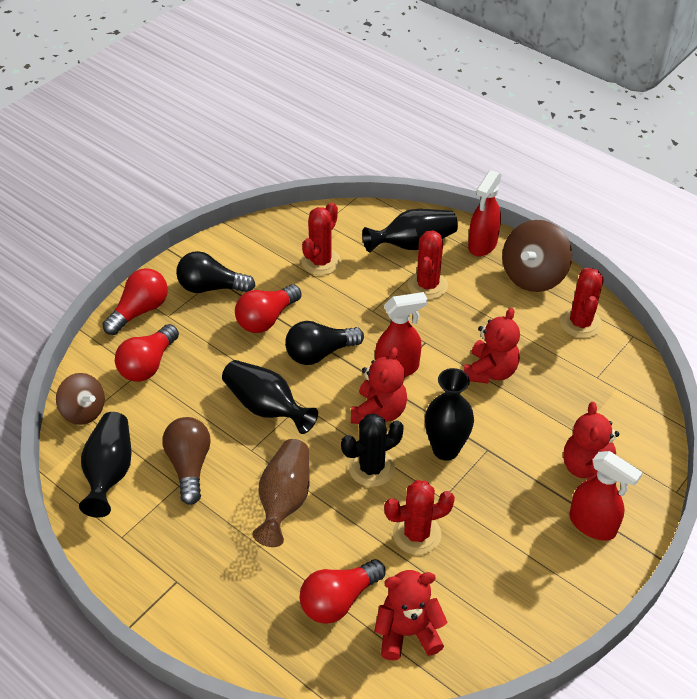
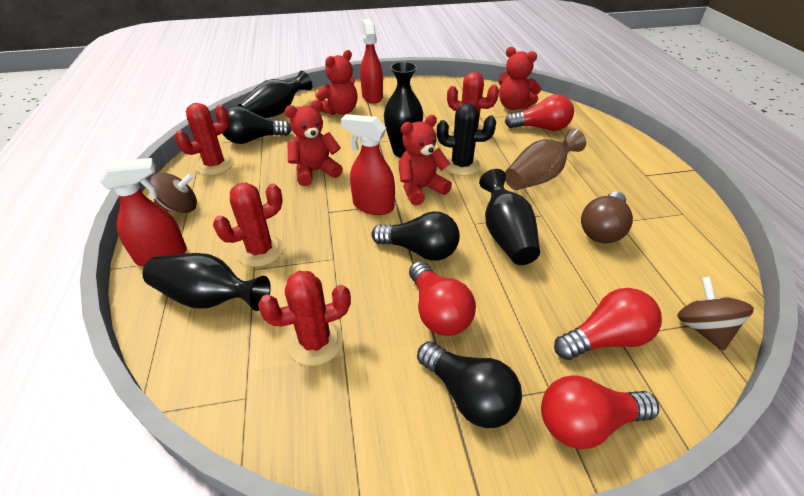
camera: 140 degrees left, 5 degrees down
black vase [79,412,132,518] -> black vase moved to [238,70,312,118]
red light bulb [235,284,301,333] -> red light bulb turned 75 degrees clockwise [409,261,476,336]
brown spinning top [502,220,572,292] -> brown spinning top [150,172,197,213], size x0.65
none -> black light bulb [222,106,292,144]

